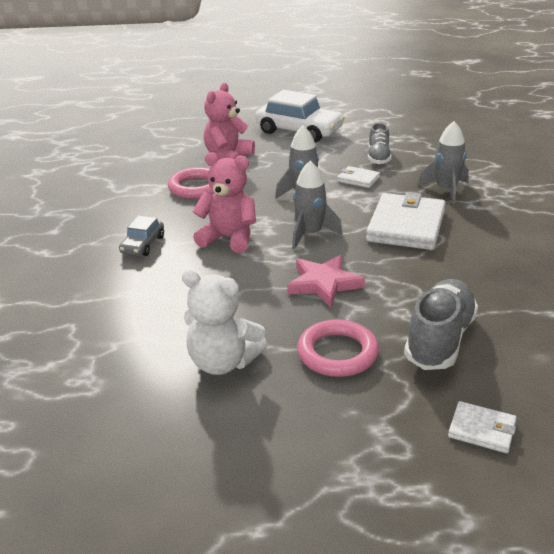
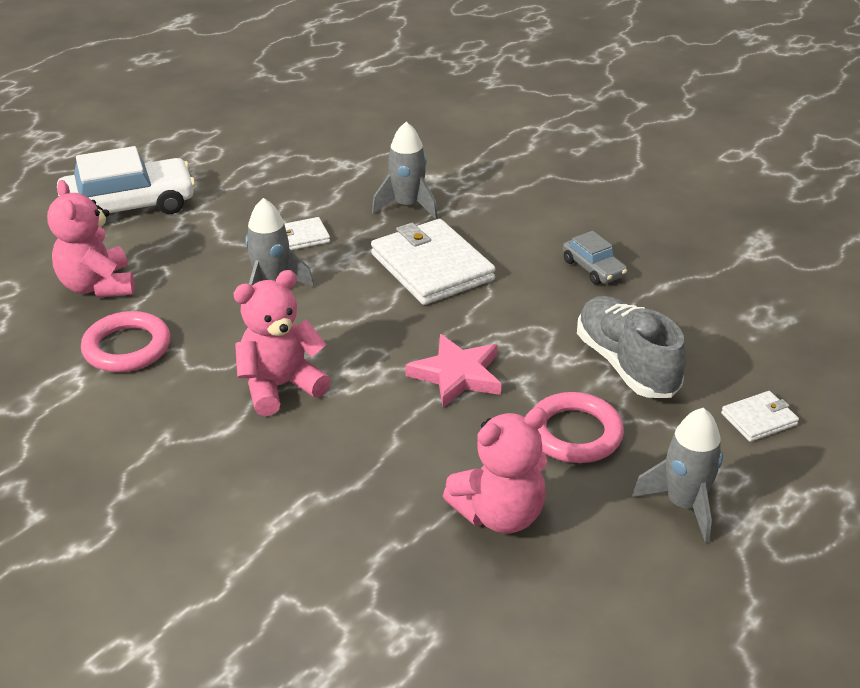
camera: 50 degrees left, 5 degrees up
grey car [119,216,164,256] -> grey car moved to [563,231,627,285]
white teddy bear [182,270,267,375] -> pink teddy bear [443,407,548,534]
grey rocket [292,161,343,249] -> grey rocket moved to [632,408,723,543]
grey shoe [368,123,392,165] -> none

